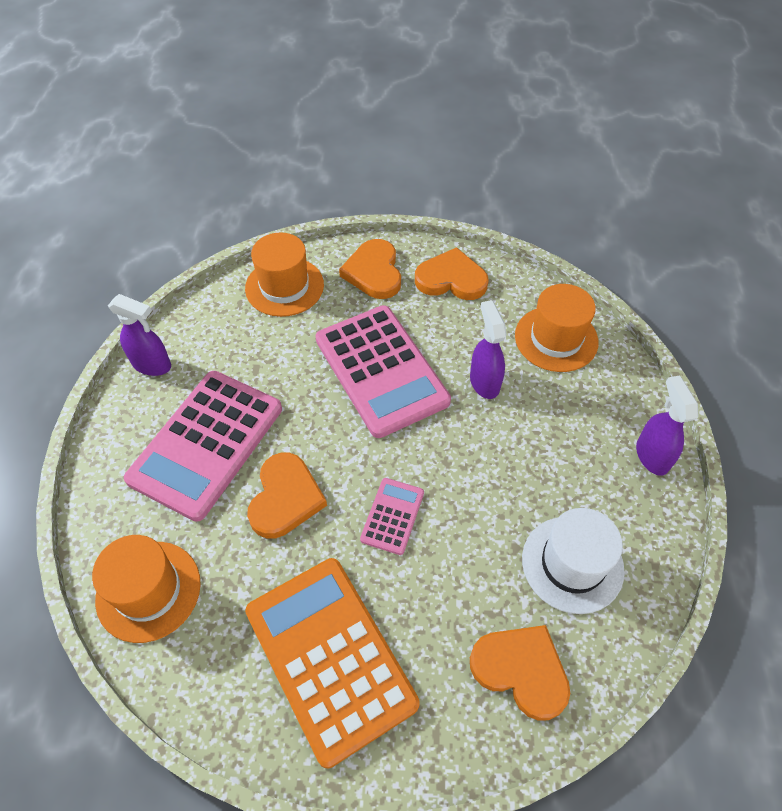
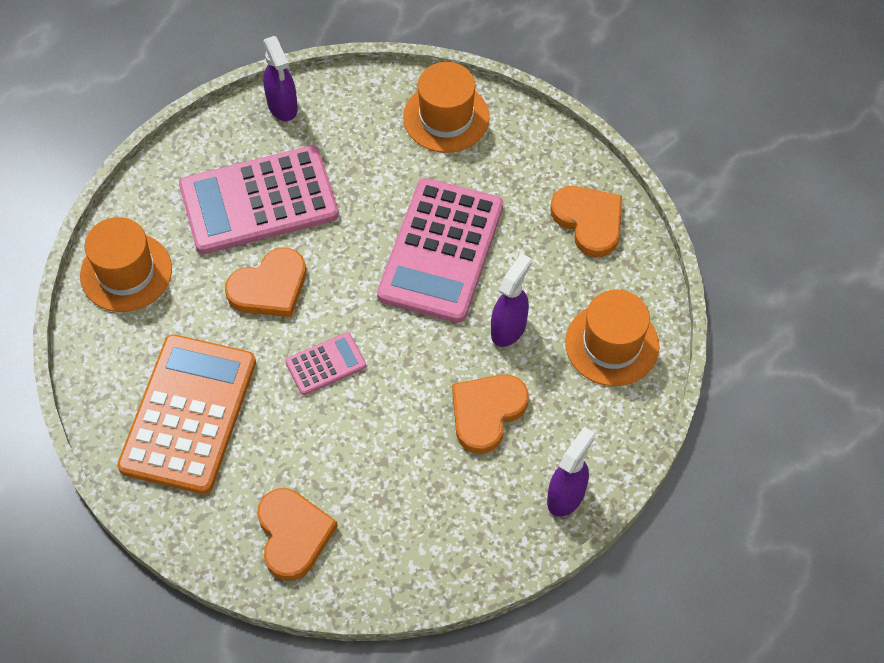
camera: 45 degrees right, 5 degrees up
orange heart [339,239,401,299] -> orange heart moved to [452,374,529,454]
white hat [522,508,625,614] -> none

